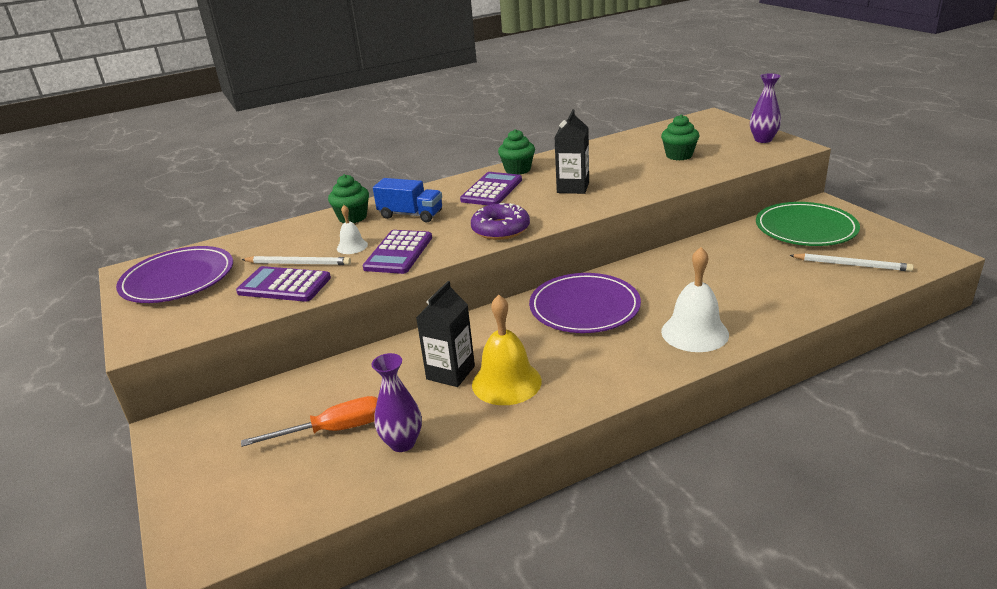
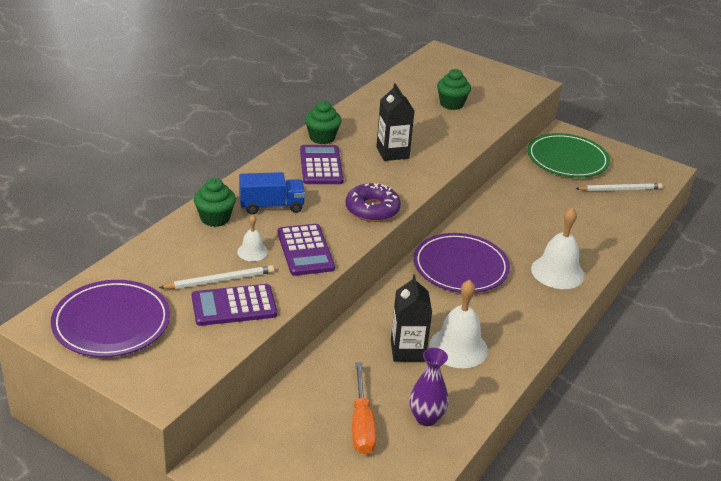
camera: 35 degrees left, 5 degrees up
orange screwdriver [241,396,378,447] -> orange screwdriver turned 135 degrees clockwise [352,362,376,454]
yellow bell [472,295,542,405] -> white bell [429,279,488,368]
purple vase [750,73,781,143] -> none

